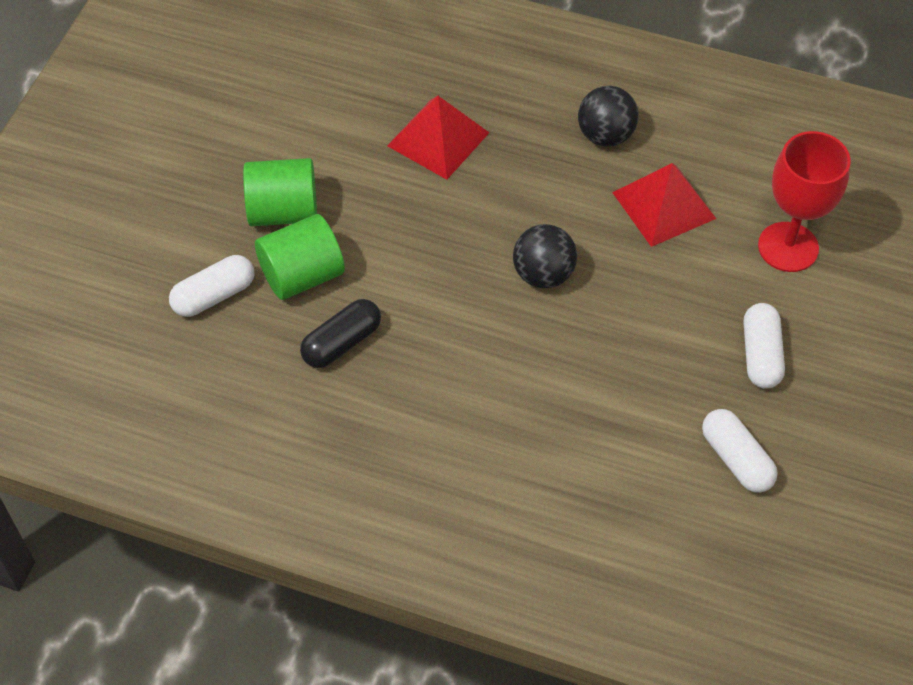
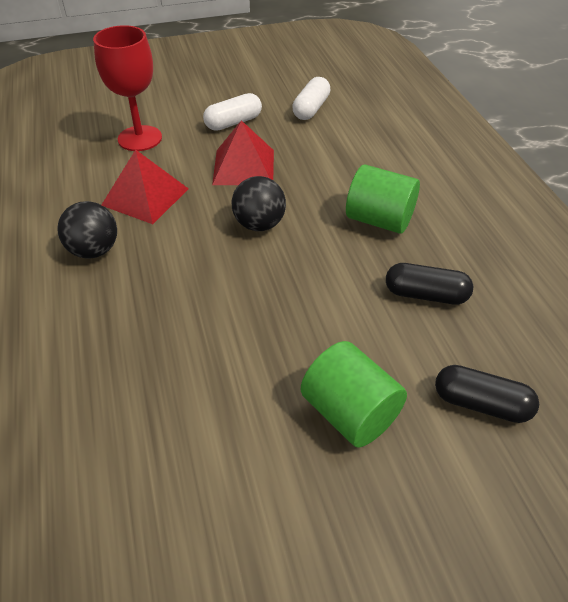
camera: 125 degrees left, 10 degrees down
white capsule [169,255,254,317] -> black capsule [435,365,539,423]
green cylinder [255,214,345,300] -> green cylinder moved to [346,164,420,234]
red pyramid [387,96,489,180] -> red pyramid moved to [212,120,274,185]

